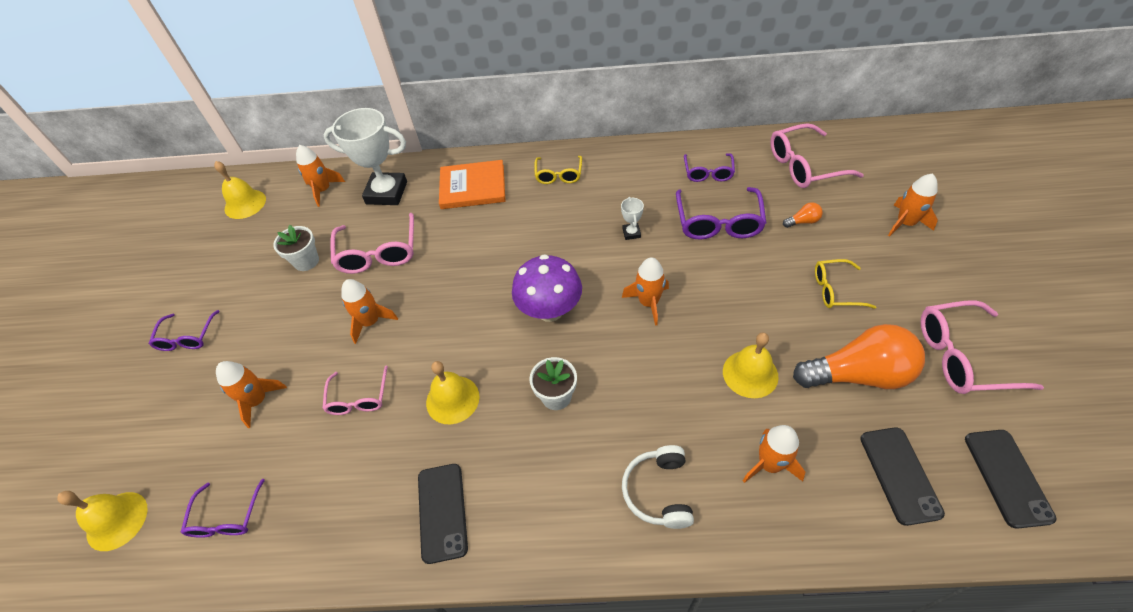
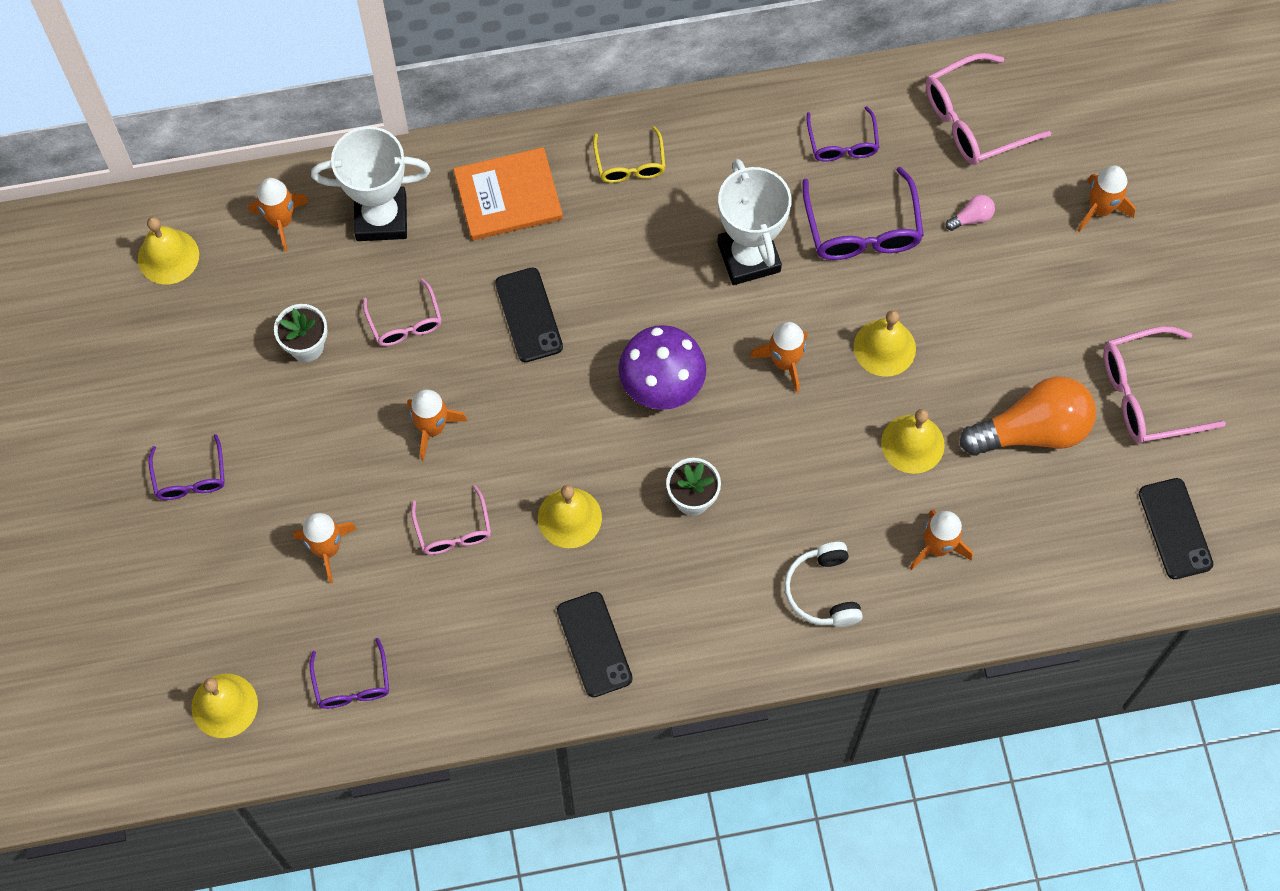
camera: 15 degrees left, 15 degrees up
pink glasses [330,213,414,274] -> pink glasses [363,278,442,346], size x0.62
white trophy [621,197,644,240] -> white trophy [717,159,792,285], size x2.38
orange light bulb [783,202,823,228] -> pink light bulb [946,195,995,231]
yellow glasses [815,259,876,309] -> none
black phone [860,427,945,526] -> black phone moved to [495,267,563,362]
none -> yellow bell [854,310,916,377]

